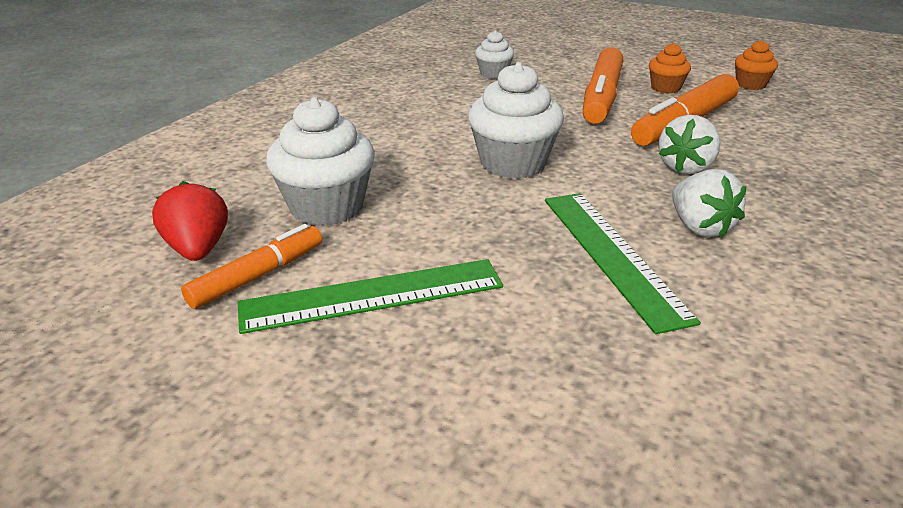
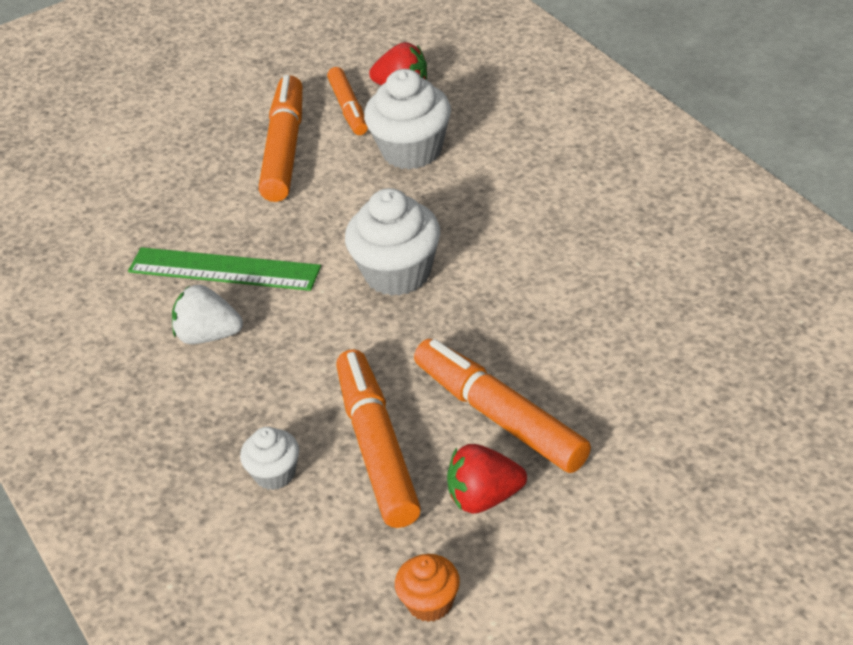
camera: 125 degrees right, 10 degrees up
green ruler [238,259,503,334] -> orange marker [259,75,302,202]
white cupcake [475,31,514,79] -> white cupcake moved to [240,427,299,490]
orange cupcake [649,43,691,93] -> red strawberry [447,444,527,514]
white strawberry [659,115,720,175] -> none

